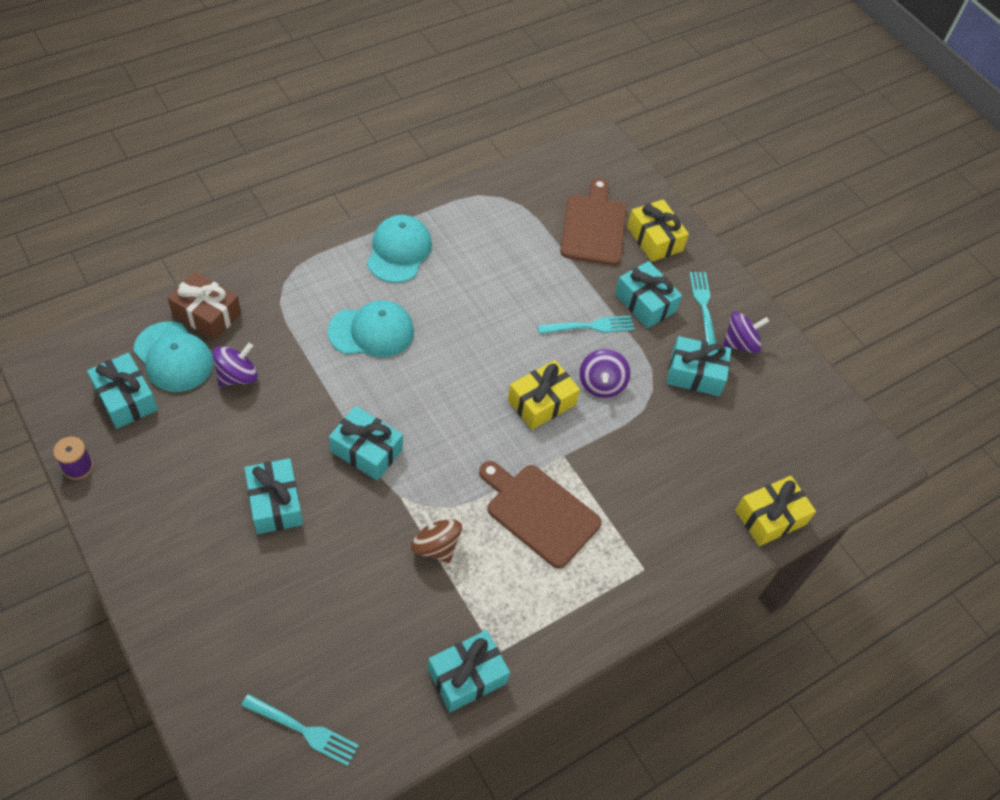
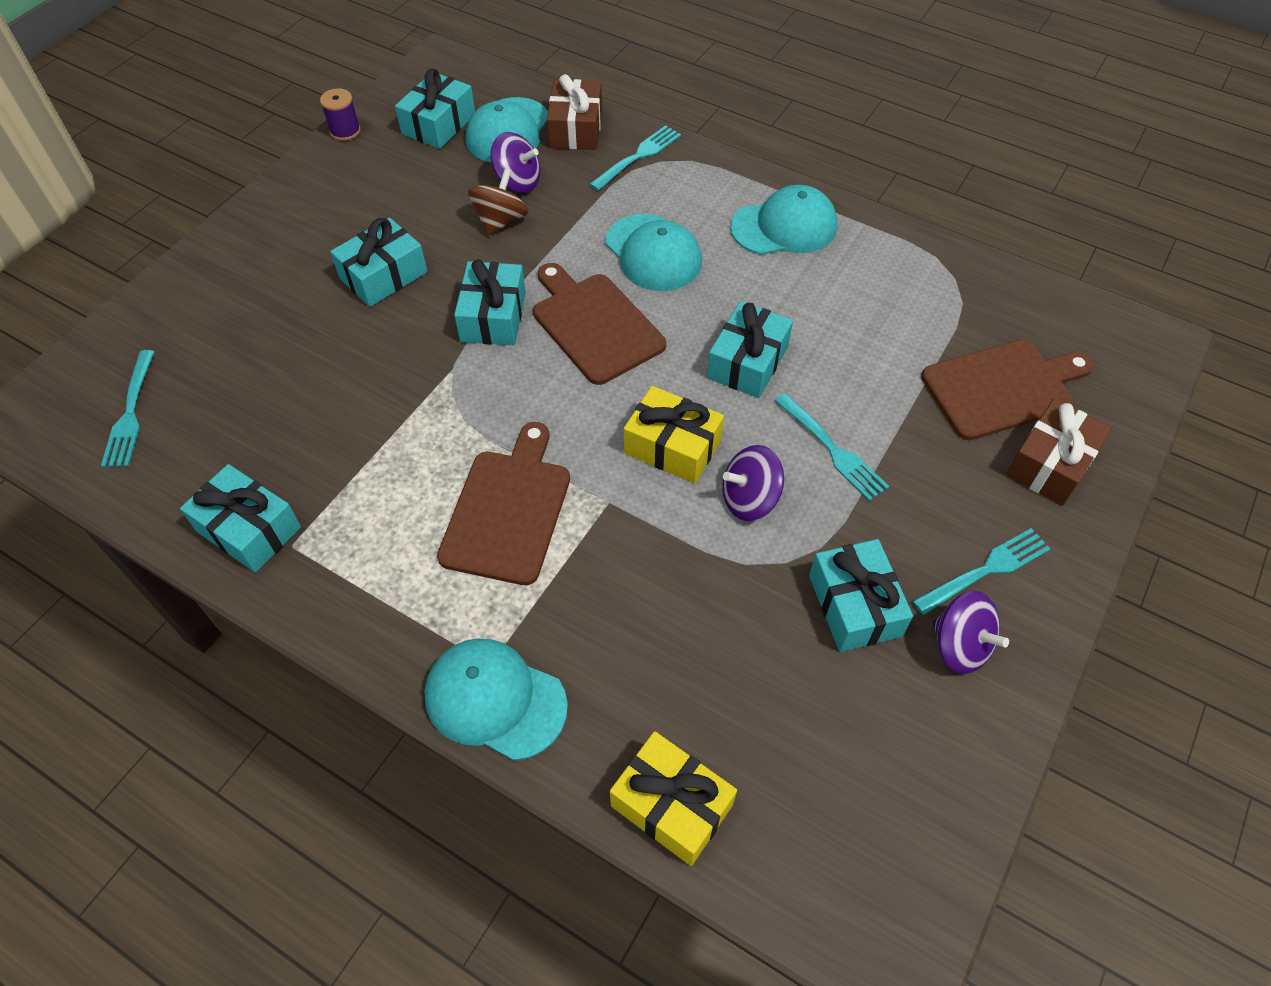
camera: 70 degrees right, 0 degrees up
brown spinning top [411,511,462,563] -> brown spinning top moved to [468,169,528,236]
turquoise gift [615,261,682,328] -> turquoise gift moved to [707,301,793,398]
yellow gift [627,199,689,262] -> brown gift [1006,399,1111,506]
none -> turquoise cap [424,639,568,761]
none -> brown cutting board [533,263,666,385]
none -> turquoise fork [589,125,681,191]

